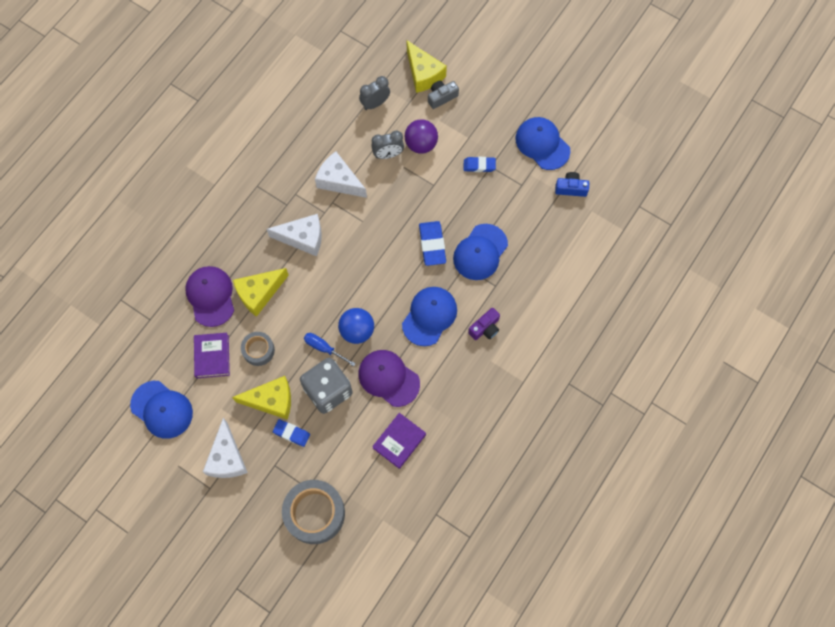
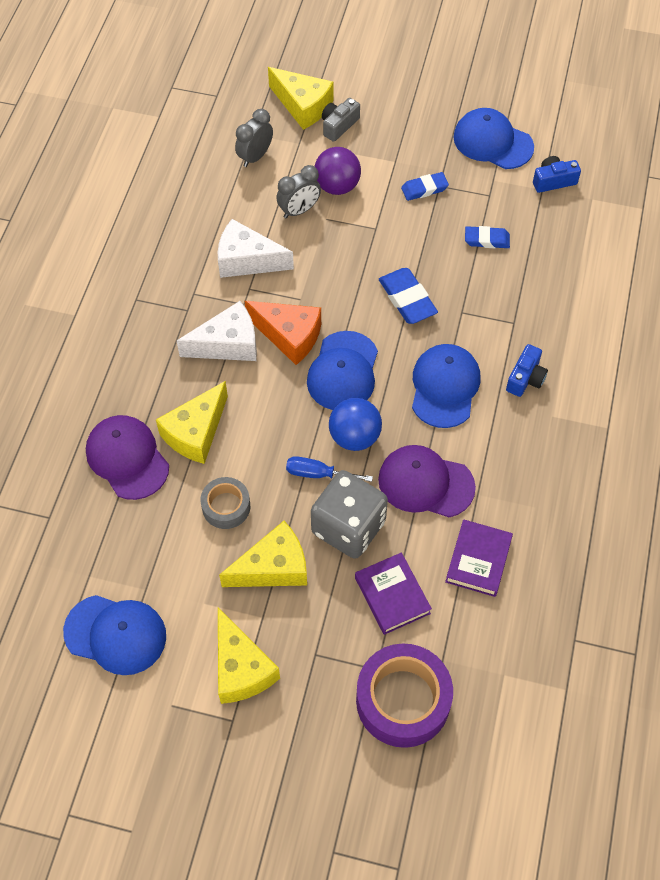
camera: 20 degrees left, 10 degrees down
purple book [194,333,230,378] -> purple book moved to [355,552,432,635]
white cheese [203,418,248,478] -> yellow cheese [218,608,280,704]
blue eraser [273,419,310,447] -> blue eraser moved to [465,226,510,248]
grey tape [282,480,345,544] -> purple tape [356,643,453,748]
blue cap [453,224,508,280] -> blue cap moved to [307,331,378,410]
purple camera [468,308,500,340] -> blue camera [506,344,548,397]
none -> orange cheese [244,301,321,365]

